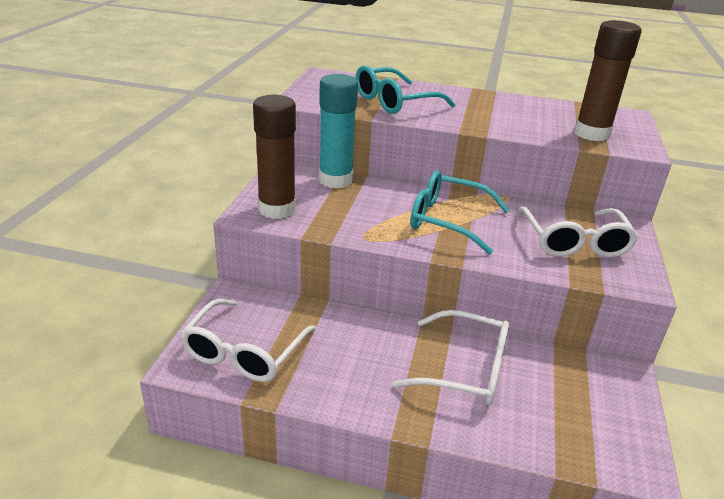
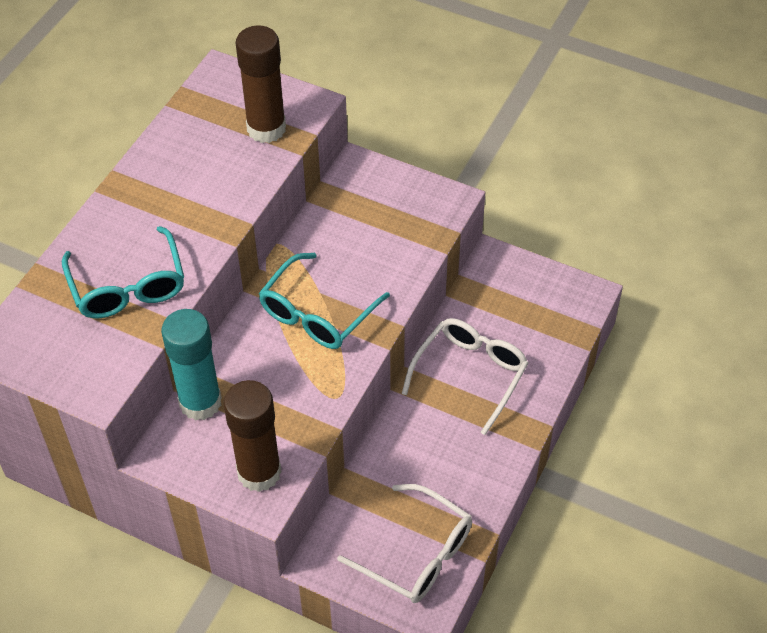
camera: 75 degrees left, 20 degrees up
white glasses [517,206,639,258] -> none

